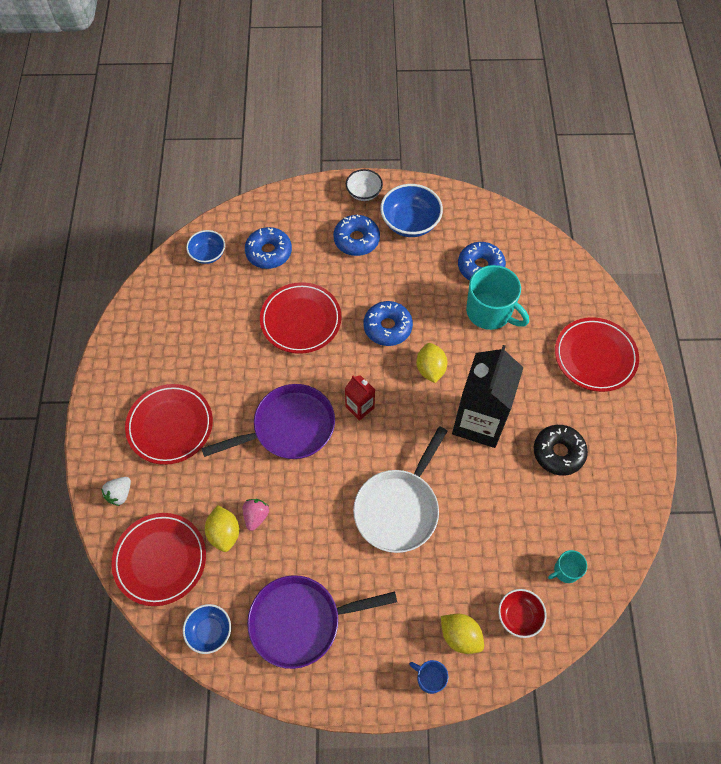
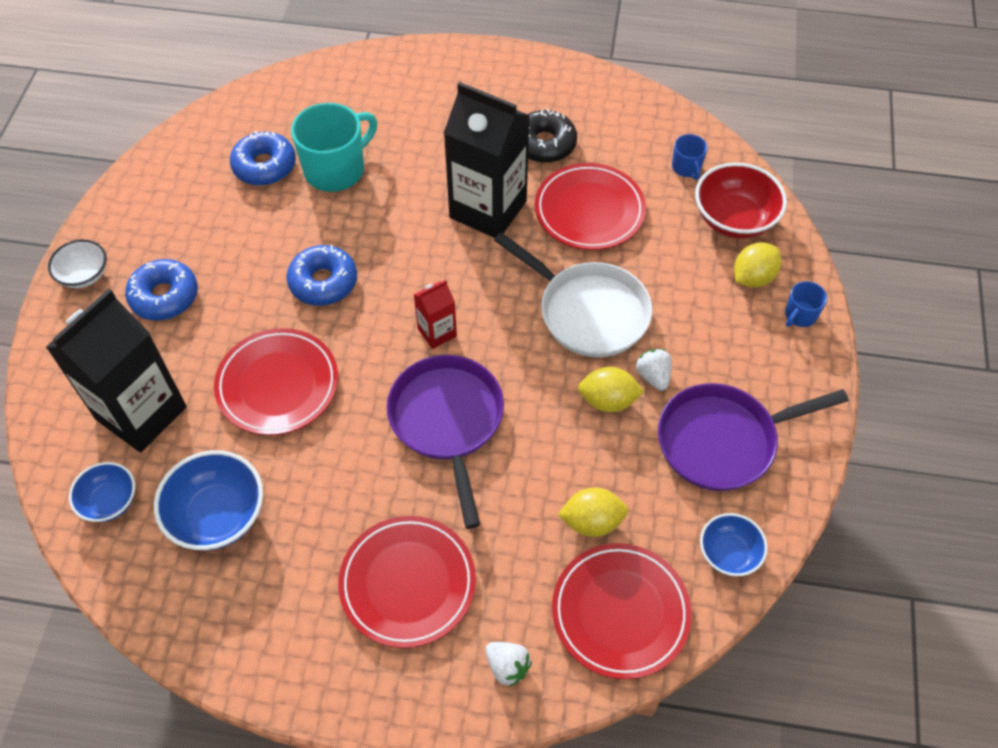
camera: 80 degrees left, 5 degrees down
pink strawberry [242,499,269,531] -> none
blue donut [245,227,292,269] -> black carton [46,289,187,452]
purple pan [247,575,397,669] -> purple pan turned 75 degrees clockwise [658,383,849,491]
blue bowl [380,184,443,237] -> blue bowl moved to [154,450,263,550]
yellow lemon [416,343,447,383] -> yellow lemon moved to [578,367,645,412]
red bowl [498,589,547,638] -> red bowl [695,162,787,239], size x1.63
turquoise mug [548,550,587,583] -> blue mug [672,134,707,180]
red plate [555,317,639,392] -> red plate moved to [535,163,646,250]
none -> white strawberry [636,349,672,391]

